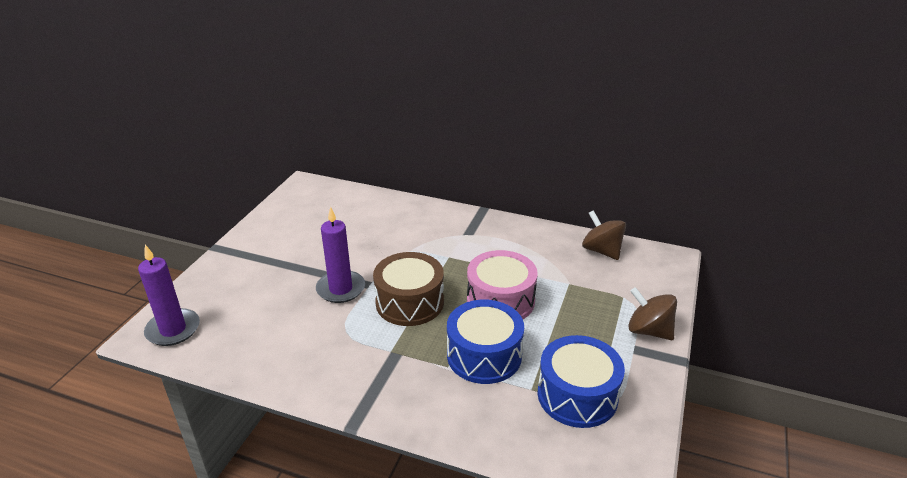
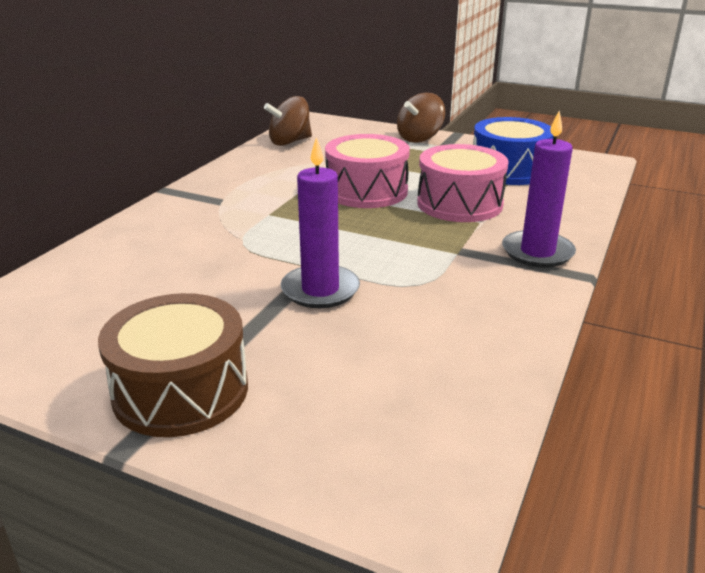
camera: 85 degrees left, 5 degrees down
purple candle [138,245,200,346] -> purple candle moved to [502,111,576,268]
brown drum [373,252,444,326] -> brown drum moved to [98,293,248,437]
blue drum [447,300,524,384] -> pink drum [417,144,508,222]

